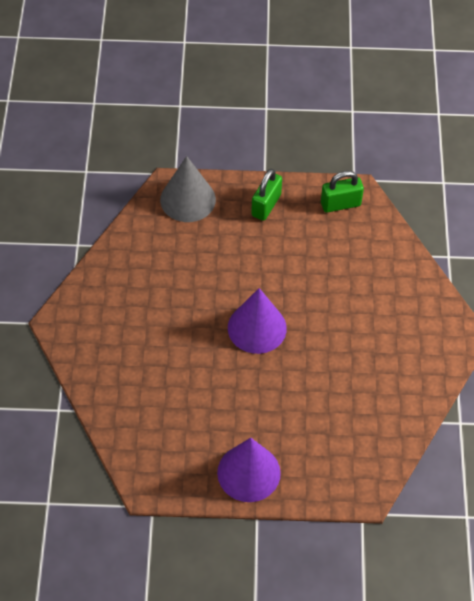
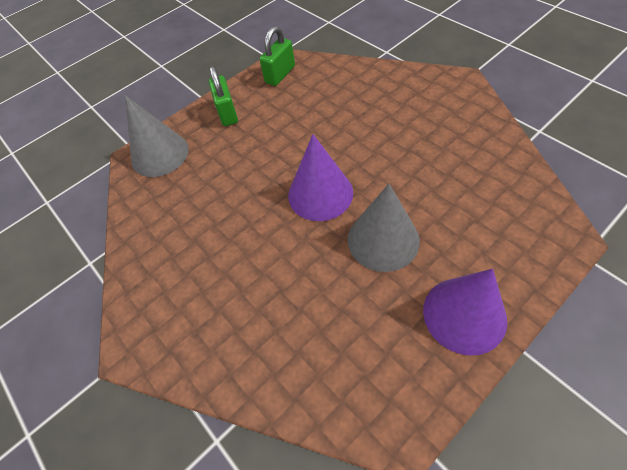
camera: 35 degrees left, 0 degrees up
none -> grey cone [348,184,420,272]

